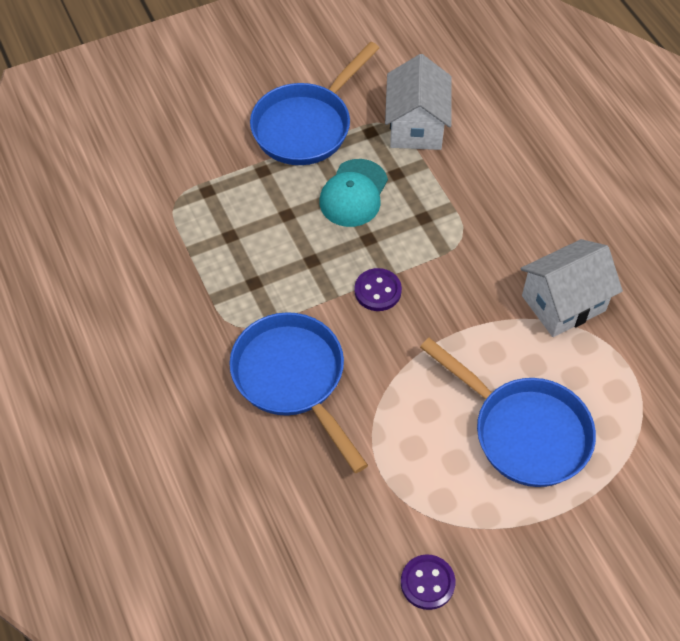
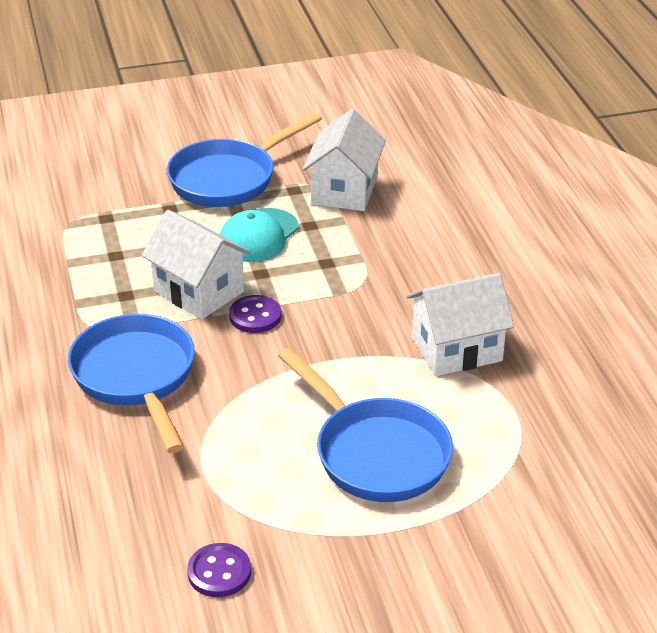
camera: 10 degrees right, 20 degrees down
none -> white house [141,210,251,319]

